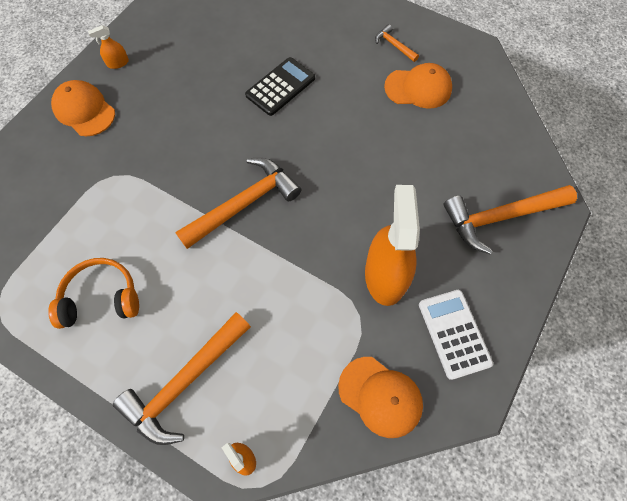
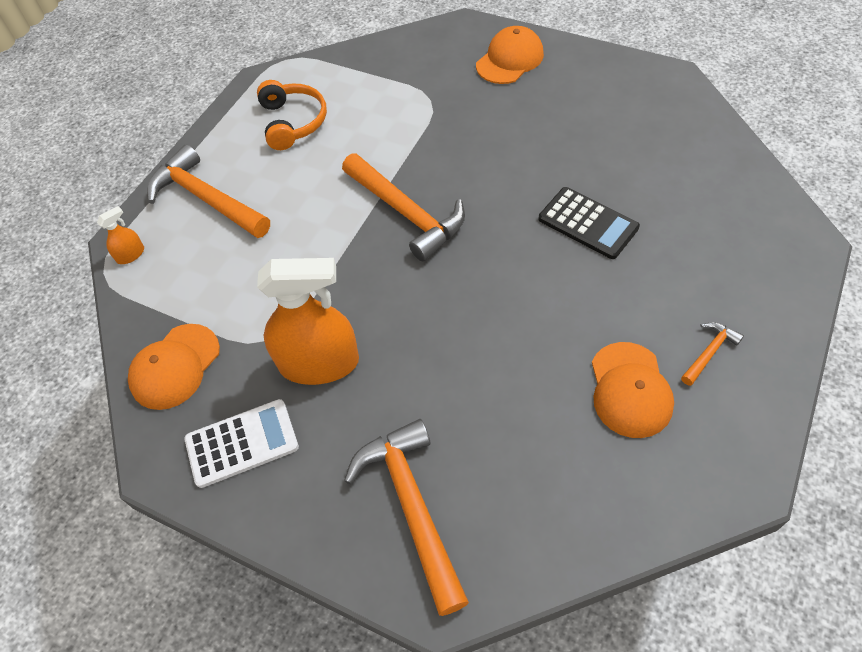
camera: 90 degrees right, 10 degrees down
orange spray bottle [88,25,129,69] -> none

